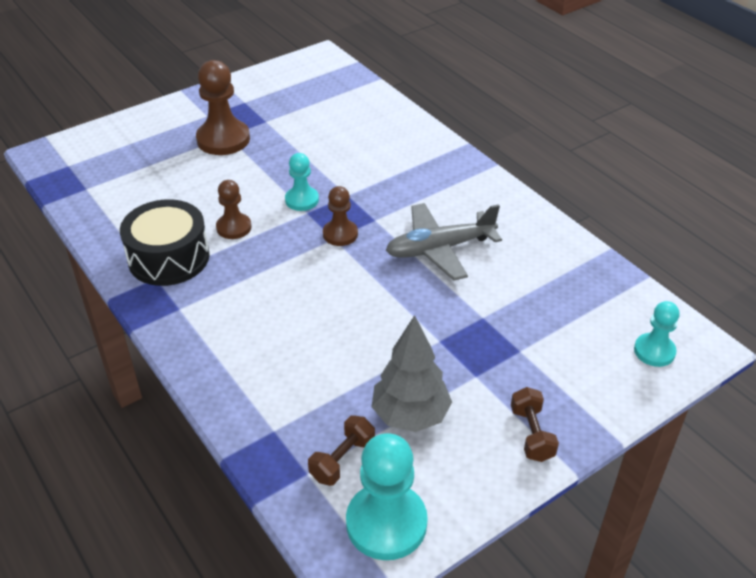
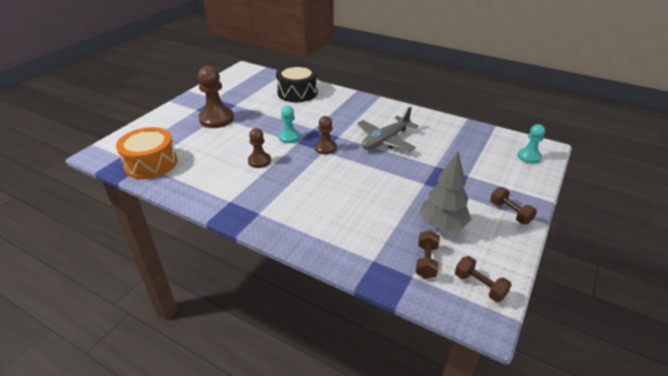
camera: 25 degrees left, 5 degrees down
black drum [120,199,210,286] -> black drum moved to [276,64,318,102]
turquoise pawn [346,433,428,560] -> brown dumbbell [455,256,512,302]
none -> orange drum [116,127,177,179]

